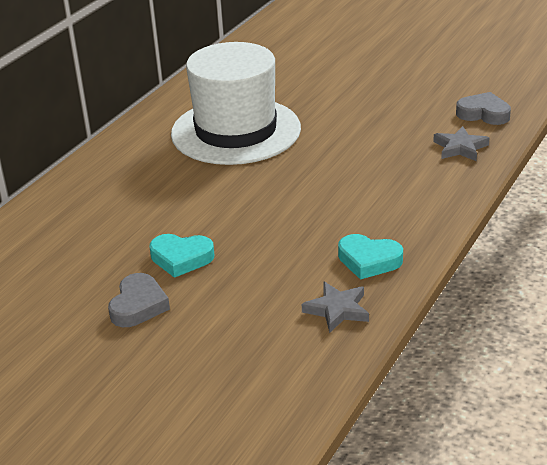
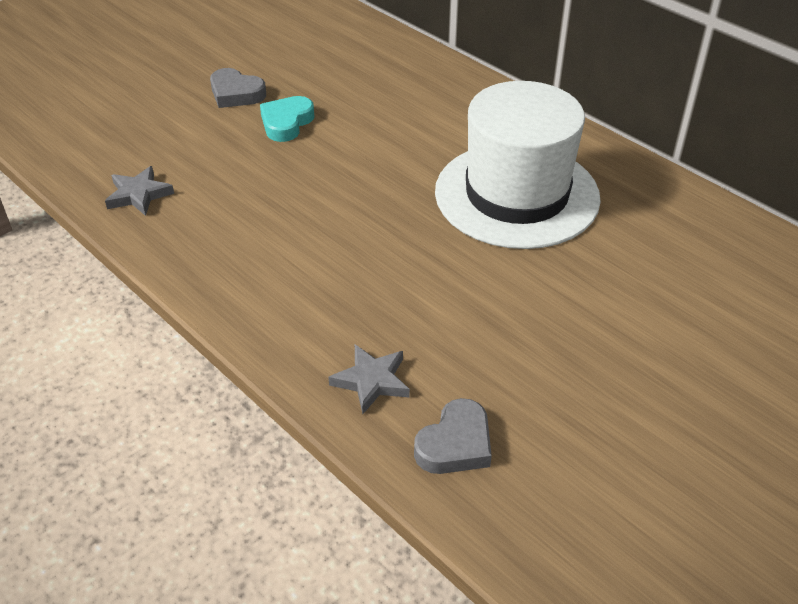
camera: 105 degrees right, 10 degrees up
turquoise heart [338,234,403,280] -> none

